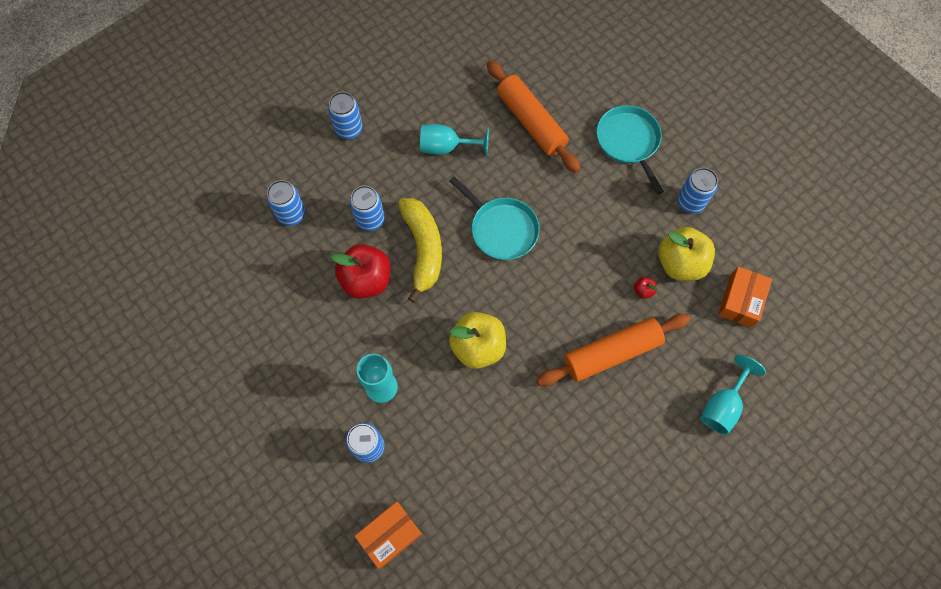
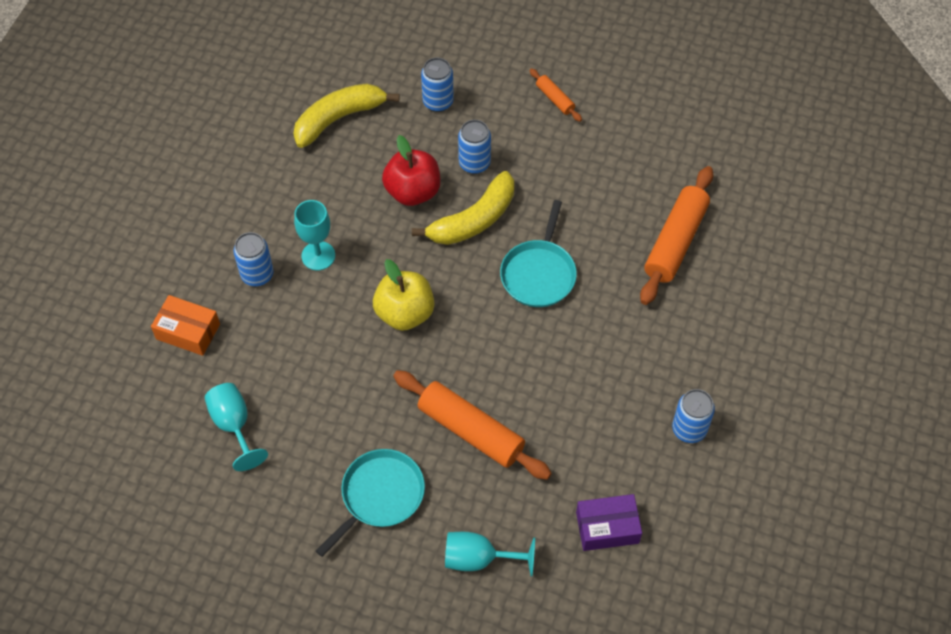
camera: 60 degrees right, 10 degrees down
blue can [328,92,363,139] -> orange rolling pin [529,68,582,122]
turquoise goblet [420,124,489,157] -> turquoise goblet moved to [205,383,268,471]
turquoise pan [596,105,664,194] -> turquoise pan moved to [316,449,425,557]
red apple [634,277,657,299] -> none
yellow apple [658,227,715,281] -> none
orange box [718,267,772,328] -> purple box [576,494,642,551]
none -> yellow banana [293,83,400,148]

